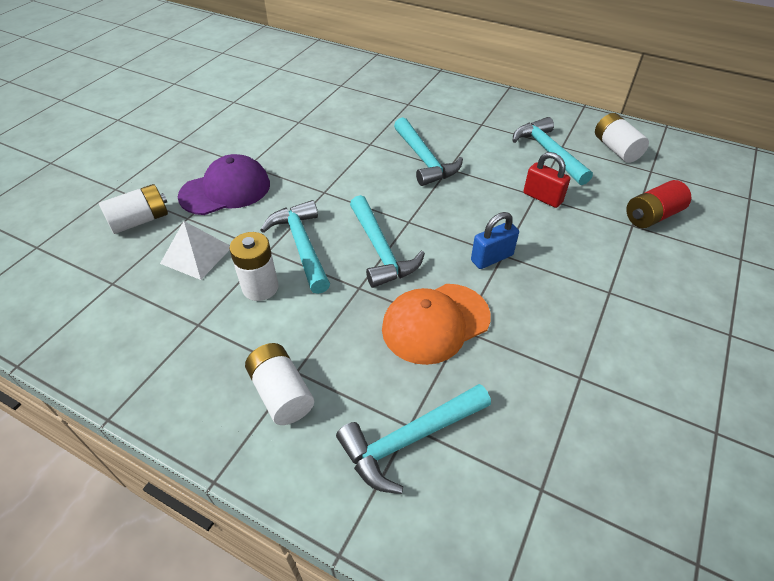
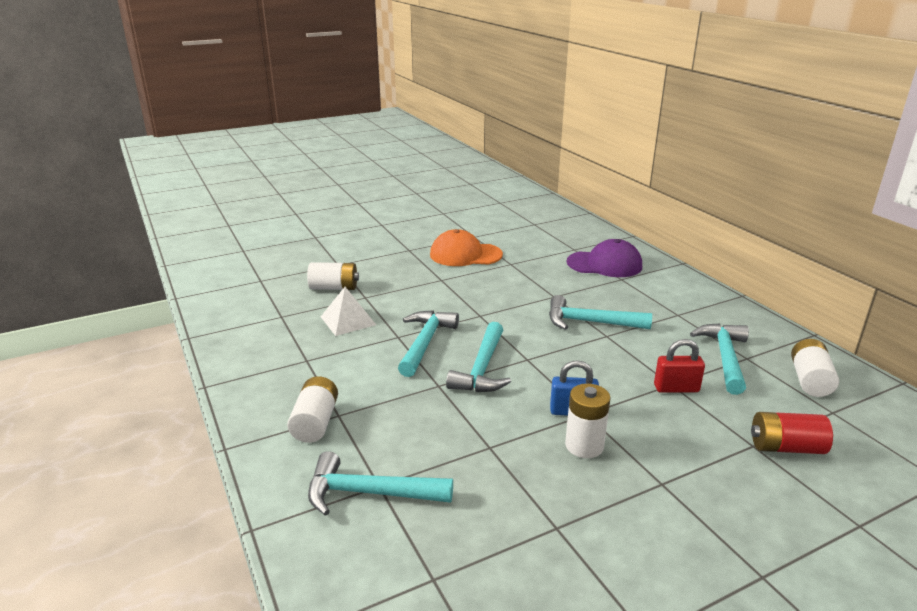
camera: 35 degrees right, 20 degrees down
purple cap [178,154,270,215] -> purple cap moved to [567,239,642,277]
white battery [229,232,279,301] -> white battery moved to [565,383,611,458]
orange cap [382,284,491,365] -> orange cap moved to [430,229,503,266]
turquoise hammer [394,117,463,186] -> turquoise hammer turned 90 degrees clockwise [549,295,652,330]
red padlock [523,152,570,208] -> red padlock turned 75 degrees counterclockwise [654,339,705,393]

